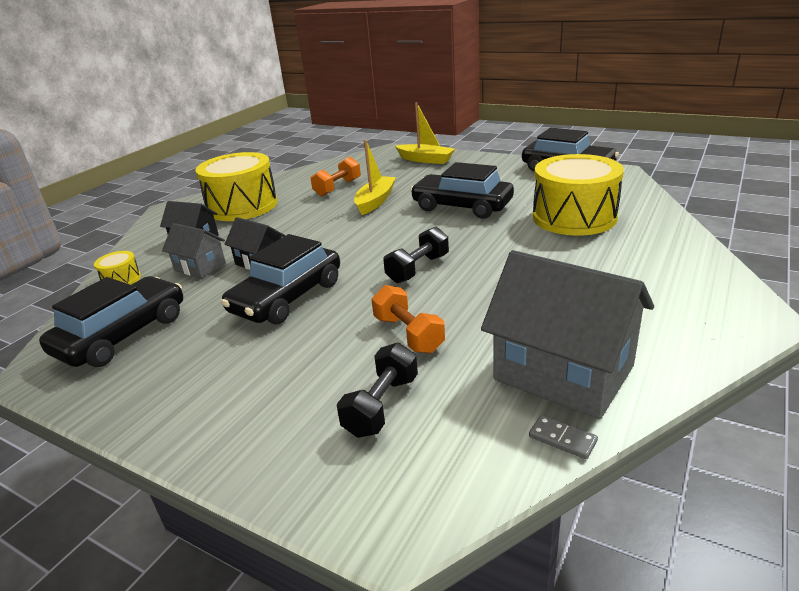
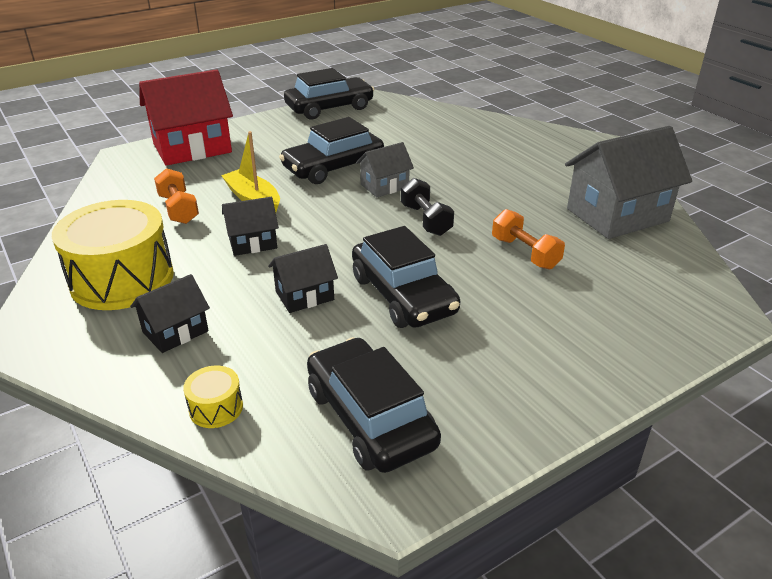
camera: 65 degrees left, 5 degrees up
grey house [162,223,226,278] -> grey house moved to [356,142,414,197]
black dumbbell [337,342,418,438] -> none
orange dumbbell [371,285,445,353] -> orange dumbbell turned 60 degrees clockwise [492,209,565,269]
yellow boat [395,102,455,164] -> red house [139,69,233,166]
grey domino [529,415,598,459] -> none
yellow drum [533,154,624,236] -> none
none -> black house [222,197,279,256]

